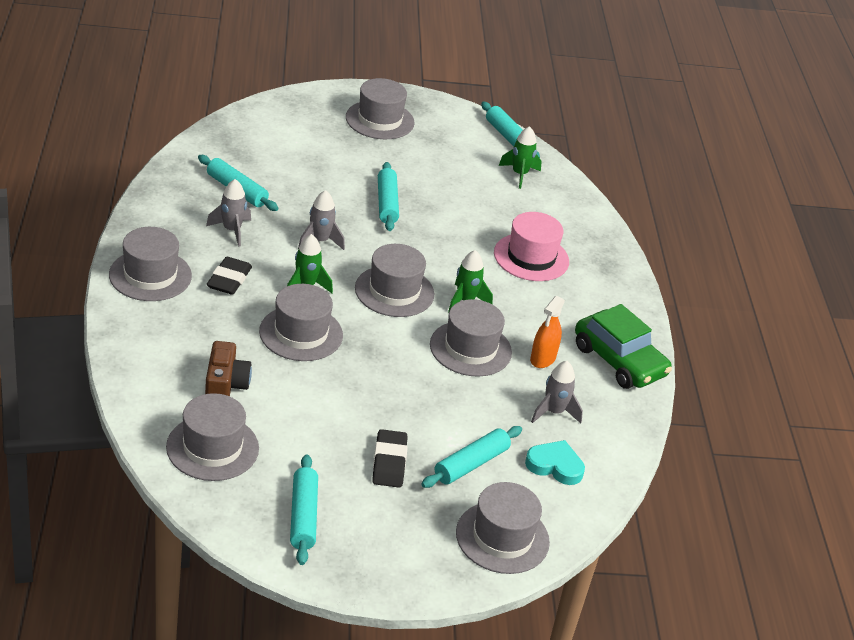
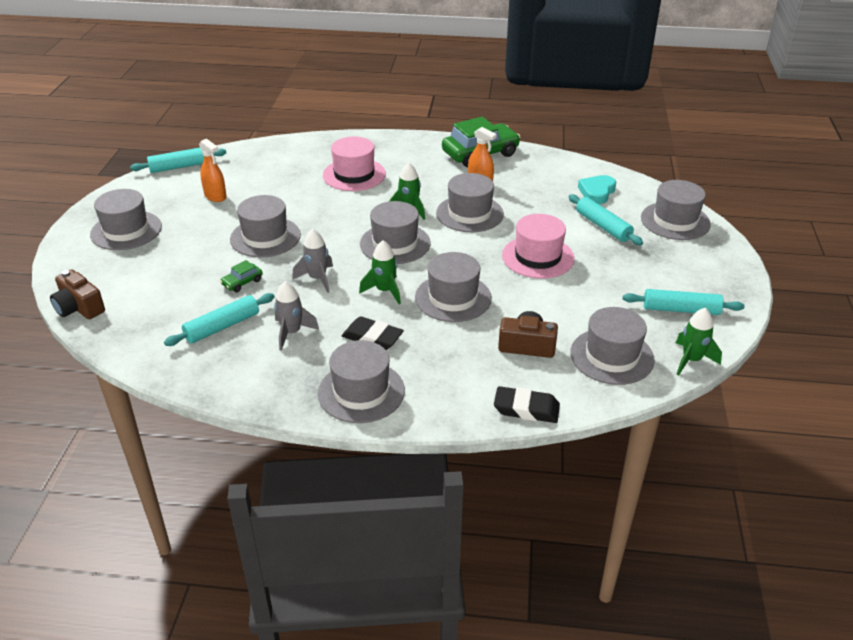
camera: 75 degrees left, 0 degrees up
black eraser [372,429,408,488] -> black eraser moved to [494,386,560,423]
turquoise rolling pin [378,162,399,231] -> grey hat [230,195,301,257]
green rocket [499,126,542,189] -> green rocket moved to [676,308,722,375]
grey rocket [531,361,583,423] -> none
none -> brown camera [50,269,105,319]
none -> orange spray bottle [199,139,227,202]
none -> green car [220,260,263,292]
none -> pink hat [502,214,575,279]

